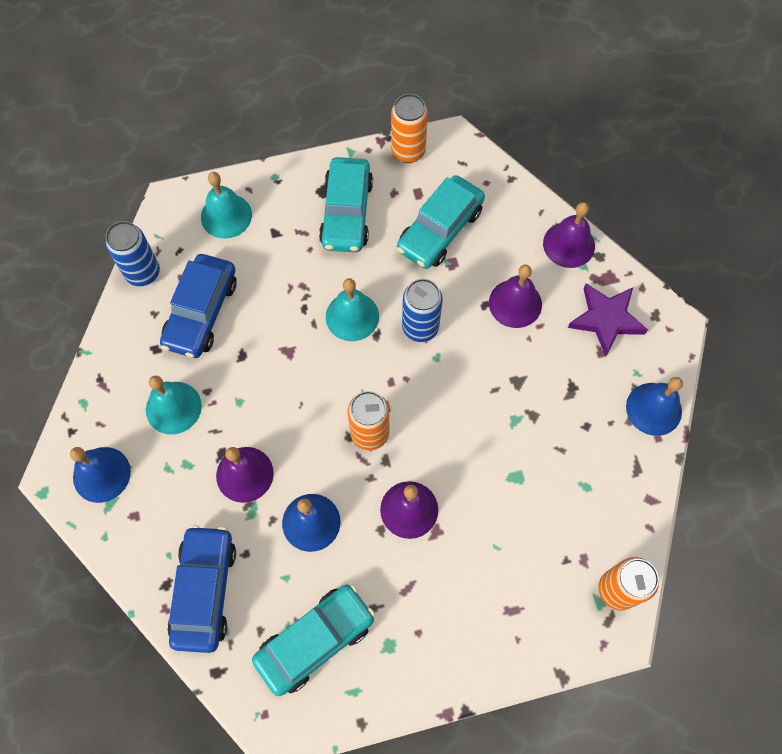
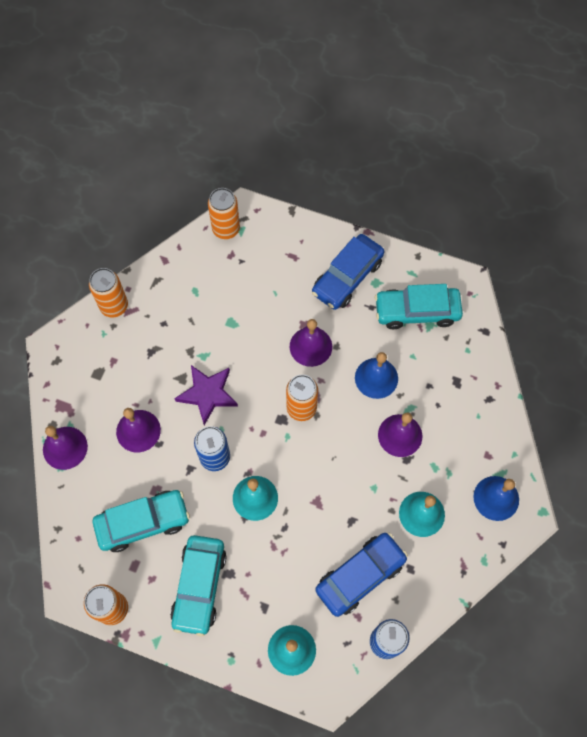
camera: 145 degrees left, 0 degrees up
blue car [167,525,236,653] -> blue car moved to [312,234,384,310]
turquoise car [319,157,373,252] -> turquoise car turned 150 degrees clockwise [170,535,227,636]
purple star [568,283,648,356] -> purple star moved to [174,365,238,425]
blue bell [626,377,683,436] -> orange can [89,268,128,318]

